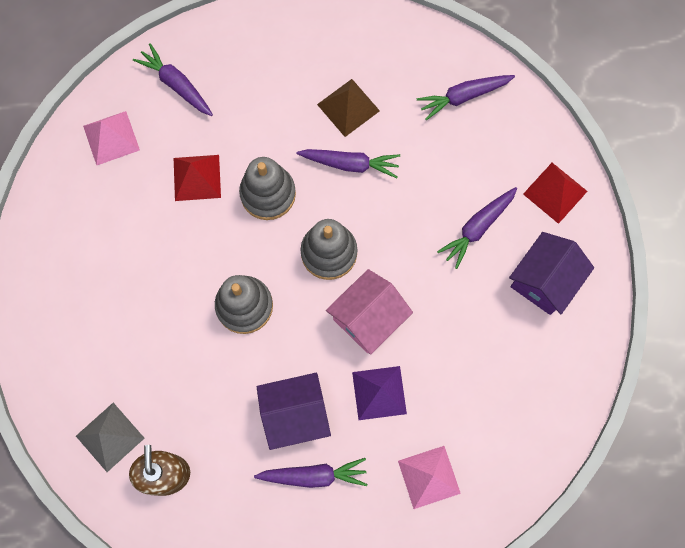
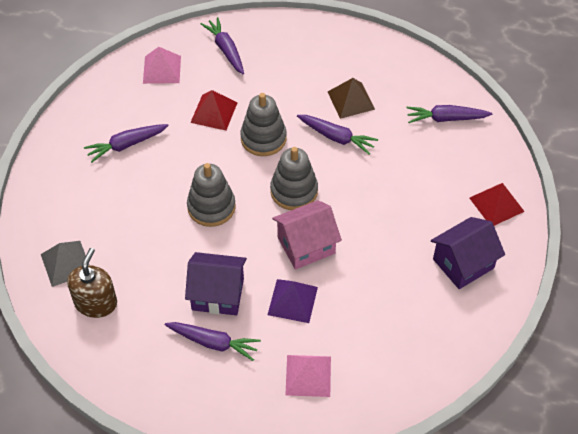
camera: 20 degrees right, 20 degrees down
purple carrot [437,187,517,269] -> purple carrot moved to [84,124,169,163]

